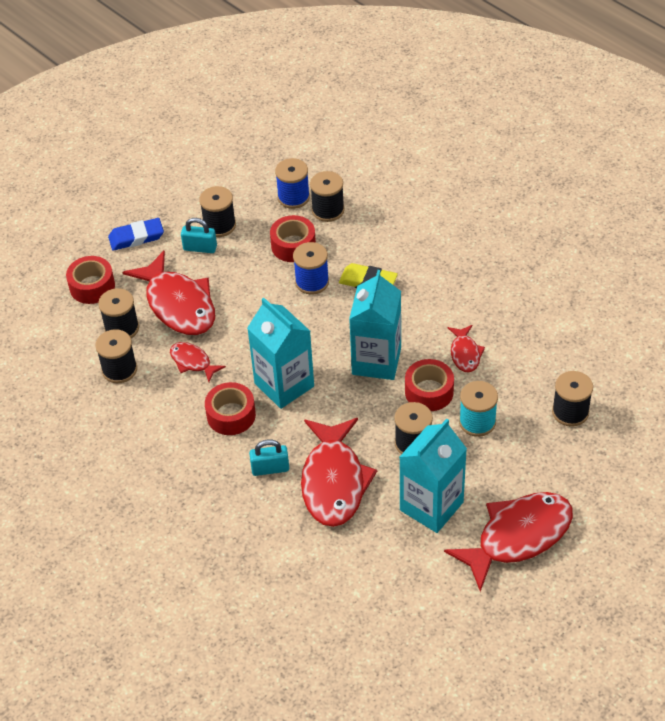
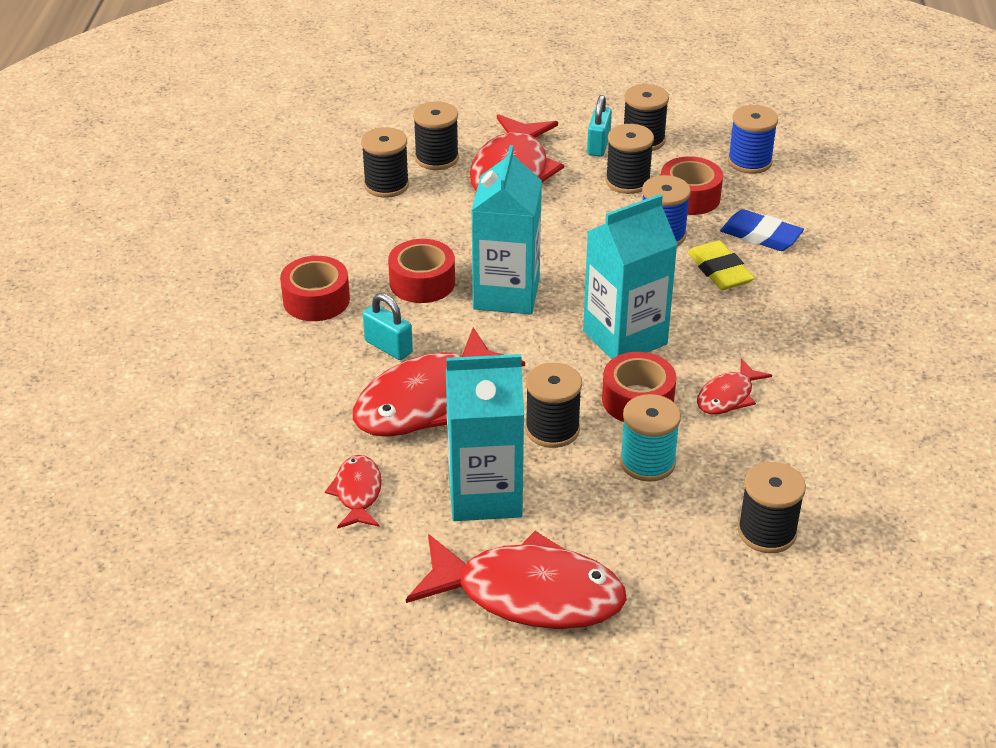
camera: 45 degrees right, 10 degrees down
red tape [66,256,115,304] -> red tape moved to [280,256,350,321]
blue eraser [108,218,164,251] -> blue eraser moved to [720,209,804,251]
red fish [170,342,226,382] -> red fish moved to [325,455,382,529]
turquoise padlock [181,218,217,253] -> turquoise padlock turned 45 degrees clockwise [587,95,612,157]
black spool [310,171,344,222] -> black spool moved to [605,124,654,194]

